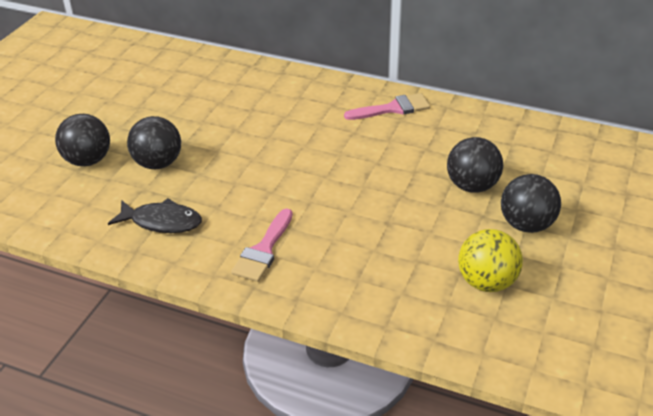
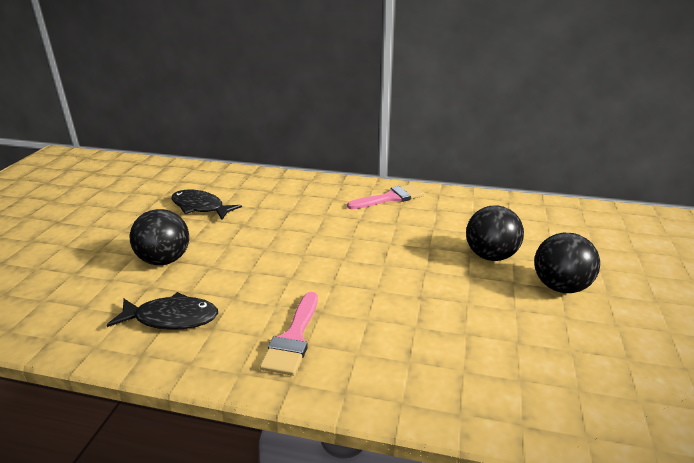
camera: 10 degrees left, 10 degrees down
black ball [55,114,110,166] -> none
yellow ball [458,229,523,292] -> none
none -> black fish [171,190,242,220]

